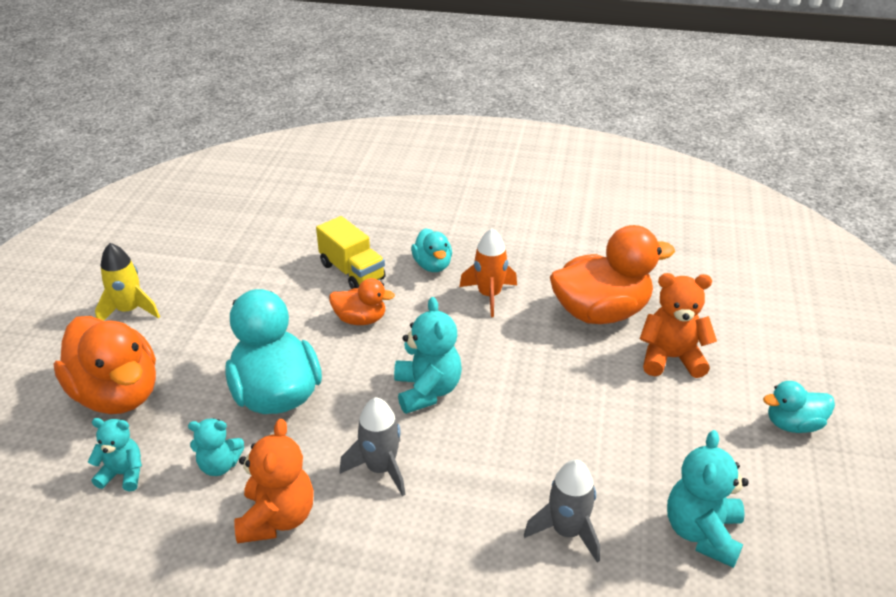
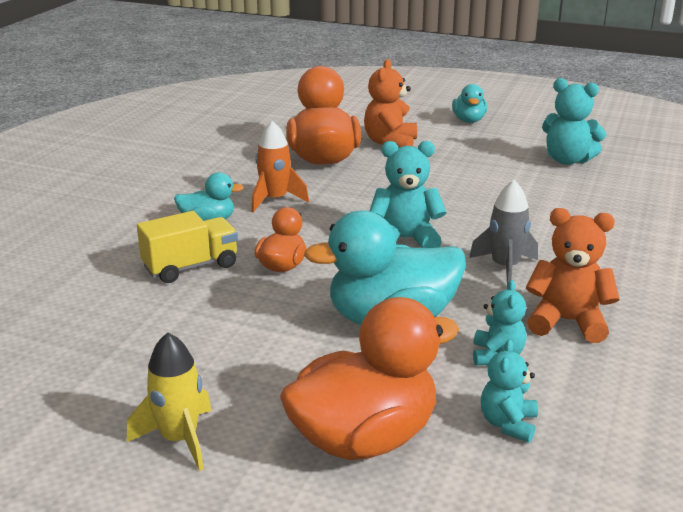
camera: 80 degrees left, 10 degrees down
grey rocket [524,459,600,563] -> none

